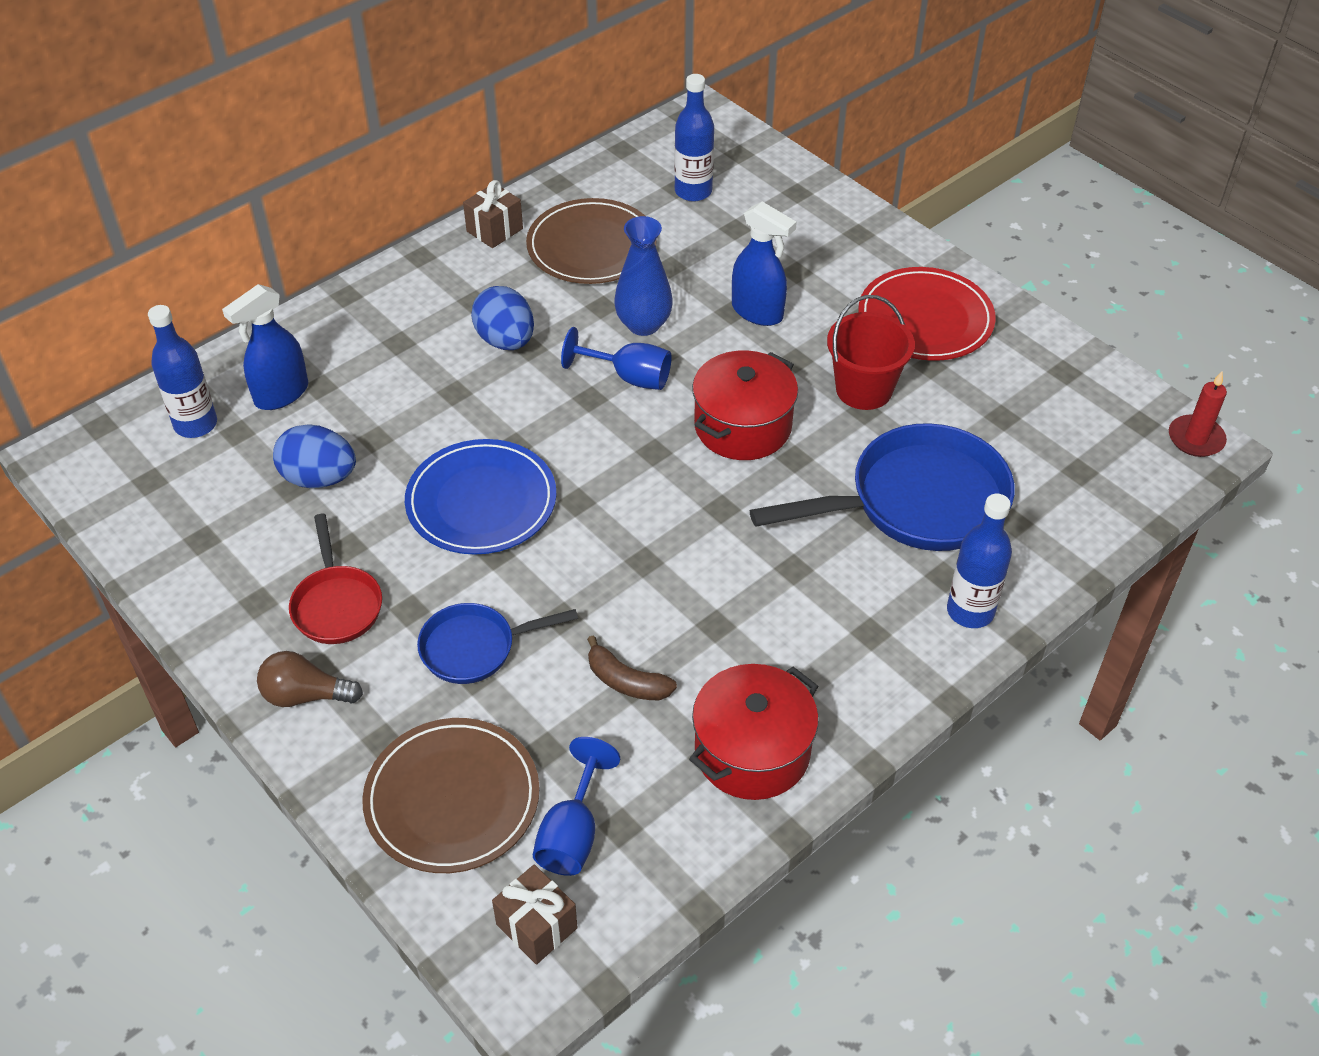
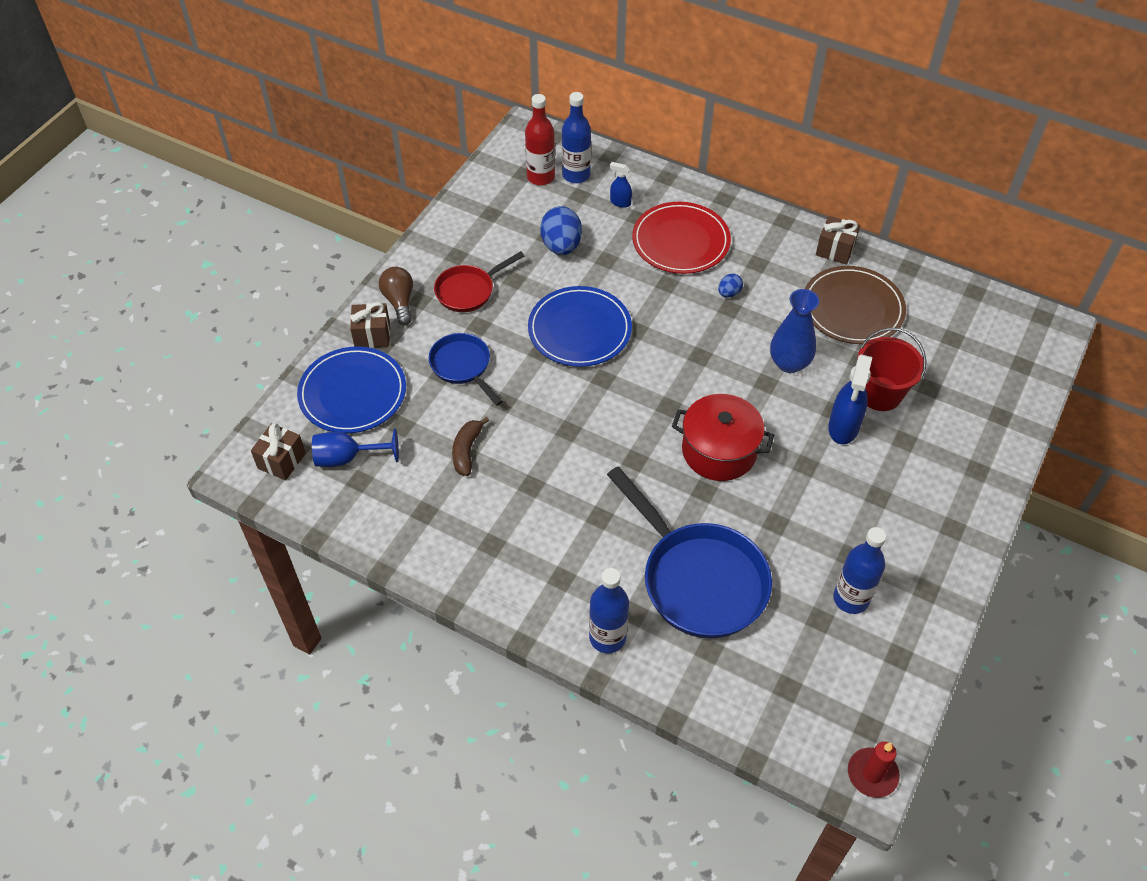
camera: 70 degrees right, 5 degrees up
blue spray bottle [222,284,308,410] -> blue spray bottle [609,162,632,208], size x0.54
brown plate [362,718,540,873] -> blue plate [297,346,406,433]
blue egg [471,286,534,350] -> blue egg [718,274,743,298], size x0.51
blue goblet [561,327,671,390] -> none
blue bottle [674,74,714,202] -> blue bottle moved to [833,527,886,614]
red pot [689,664,819,800] -> none
red bucket [827,295,915,410] -> red bucket moved to [857,328,926,411]
red plate [858,267,996,361] -> red plate moved to [632,202,731,274]
none -> brown gift [350,302,390,348]
none -> red bottle [525,94,555,185]

